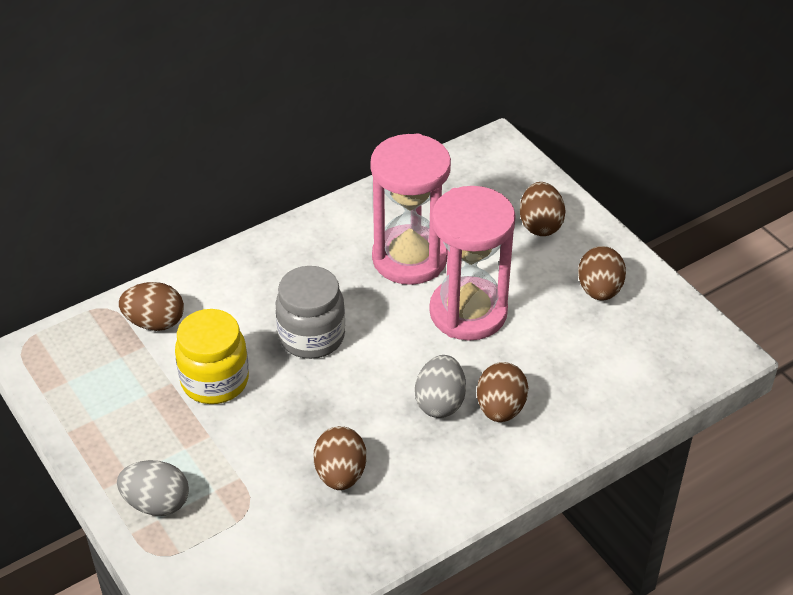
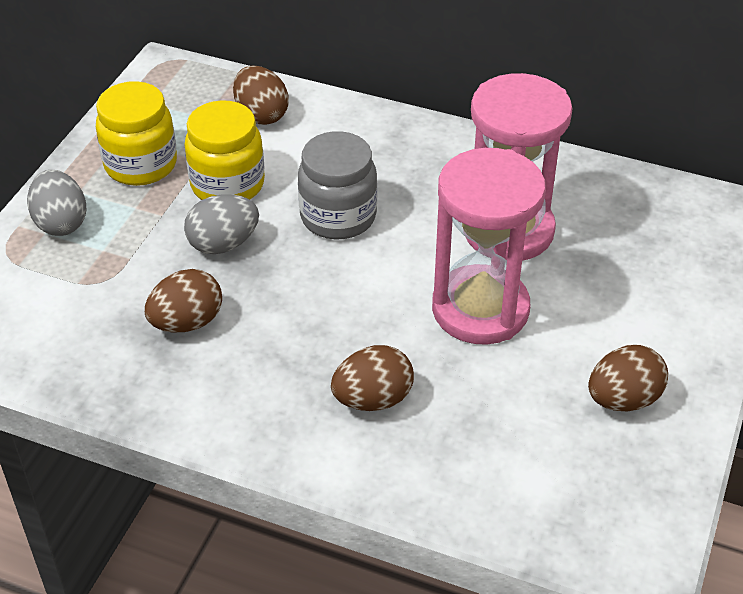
camera: 55 degrees right, 0 degrees up
grey egg [415,355,466,418] -> grey egg moved to [184,194,259,254]
brown egg [520,182,566,236] -> none
none -> yellow jar [96,81,177,186]

